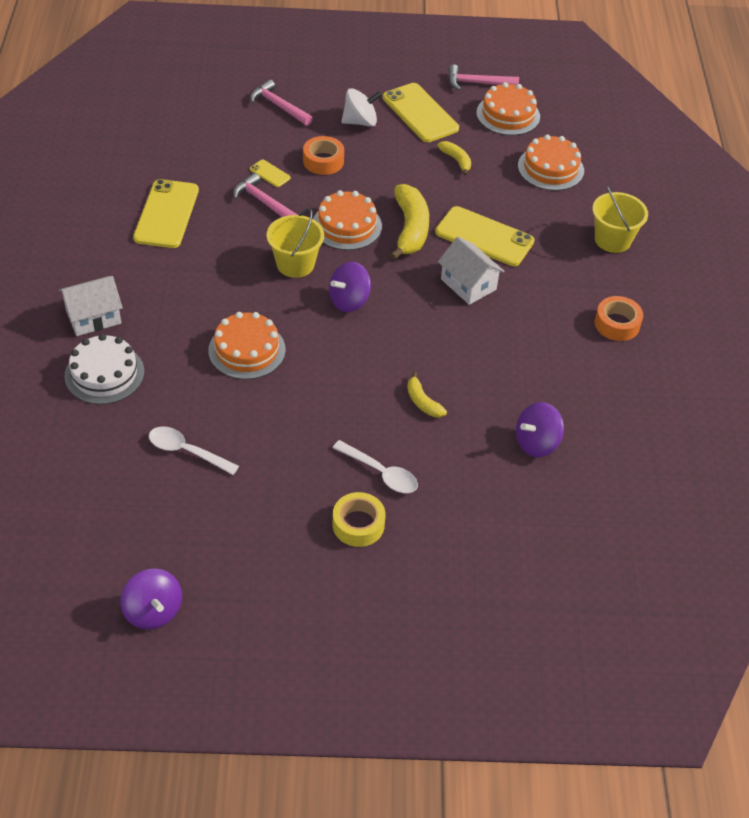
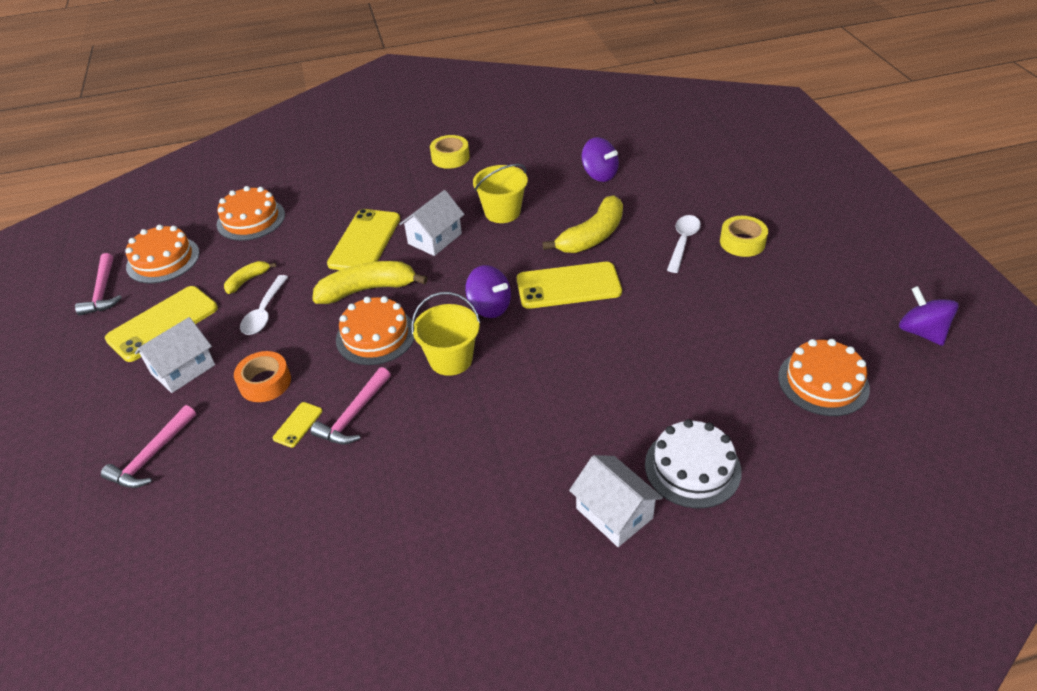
camera: 100 degrees left, 5 degrees down
purple spinning top [121,568,182,630] -> purple spinning top turned 75 degrees counterclockwise [899,286,959,346]
yellow phone [133,179,199,248] -> yellow phone moved to [517,262,622,309]
white spoon [149,426,239,475] -> white spoon moved to [240,275,288,335]
orange cake [208,312,286,379] -> orange cake moved to [778,339,870,416]
white spinning top [341,88,382,127] -> white house [135,317,215,393]
yellow banana [407,372,447,417] -> yellow banana [542,195,623,253], size x1.91
yellow bucket [592,185,648,253] -> yellow bucket moved to [473,164,528,223]
orange tape [595,296,643,341] -> yellow tape [430,135,470,169]

